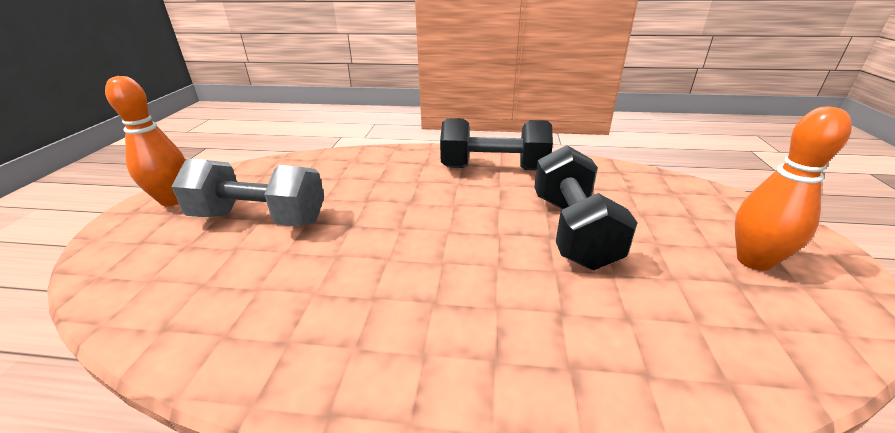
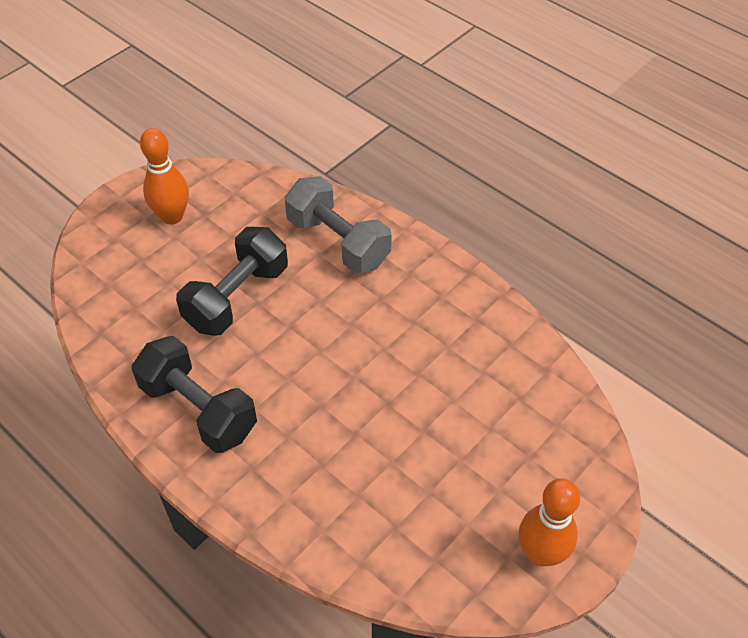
camera: 145 degrees left, 20 degrees up
grey dumbbell [171,159,324,226] -> grey dumbbell moved to [284,176,392,274]

